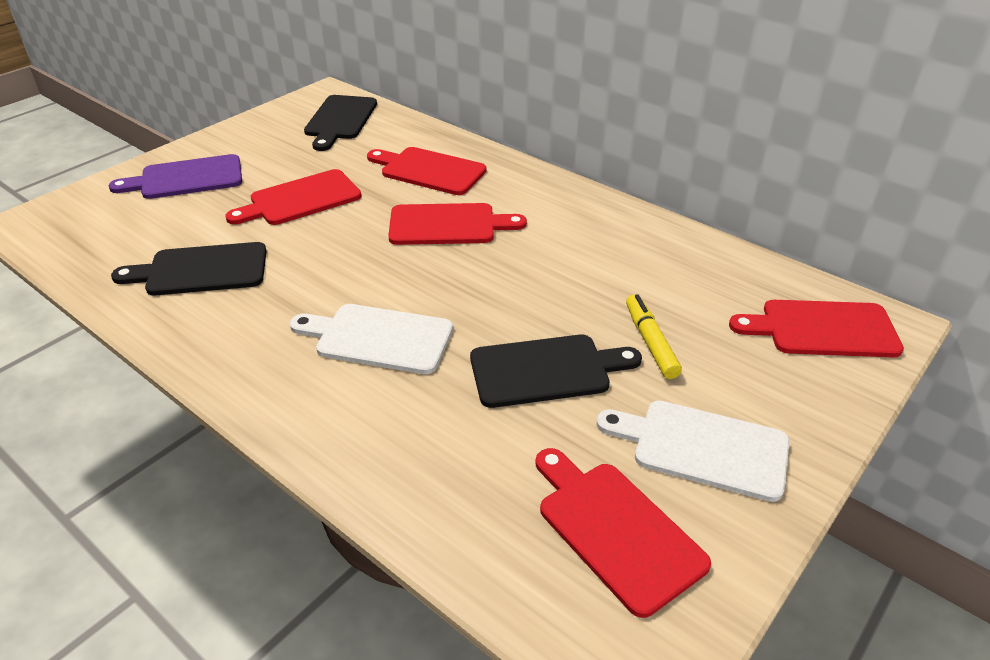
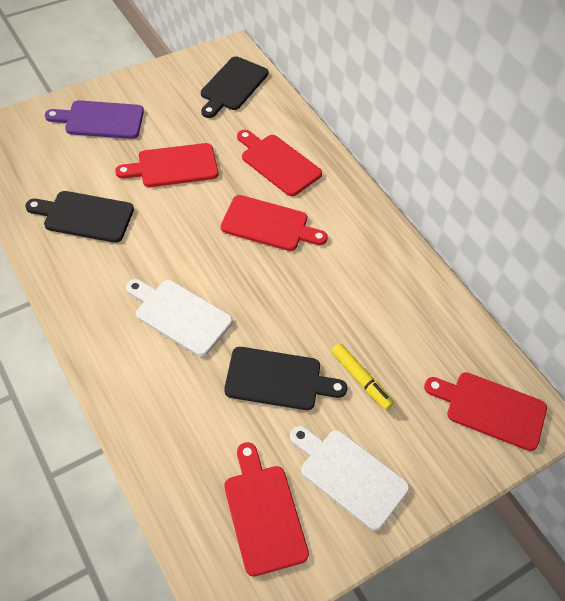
camera: 15 degrees right, 15 degrees up
yellow marker [626,294,682,379] -> yellow marker turned 135 degrees clockwise [331,343,394,410]

